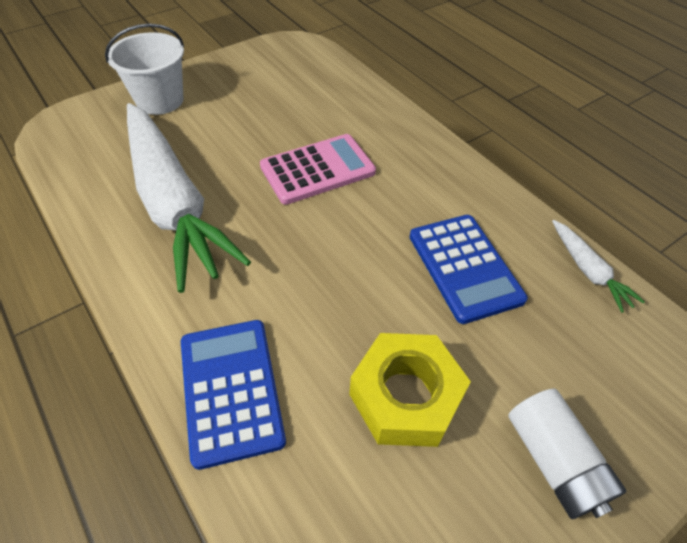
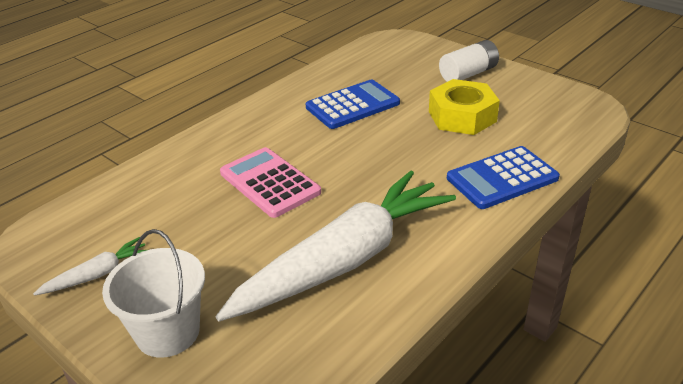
camera: 100 degrees left, 15 degrees down
white carrot [552,220,645,313] -> white carrot moved to [33,237,146,296]

